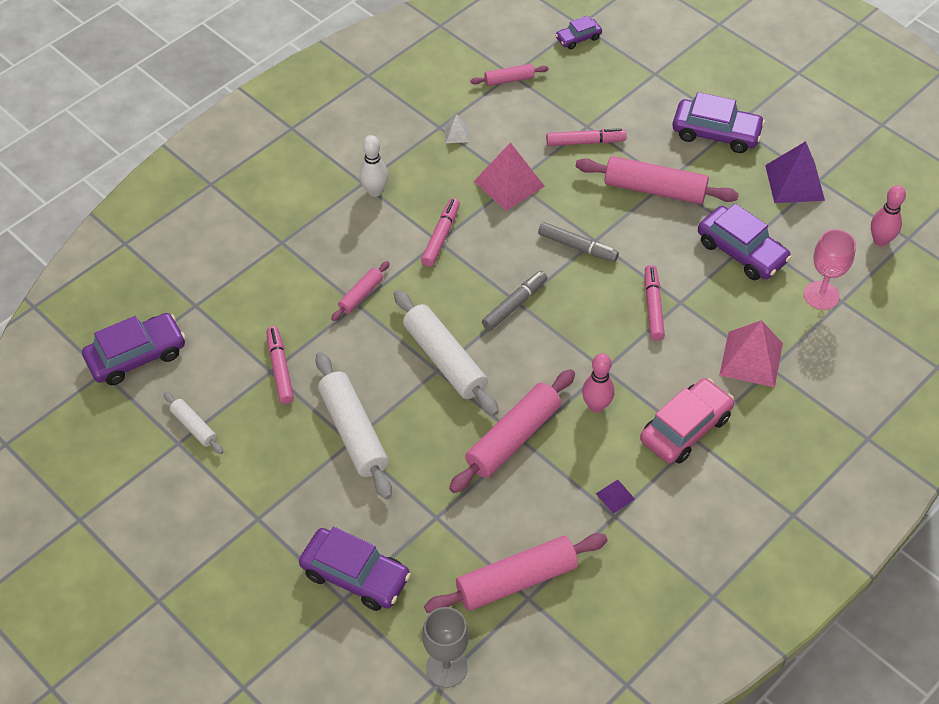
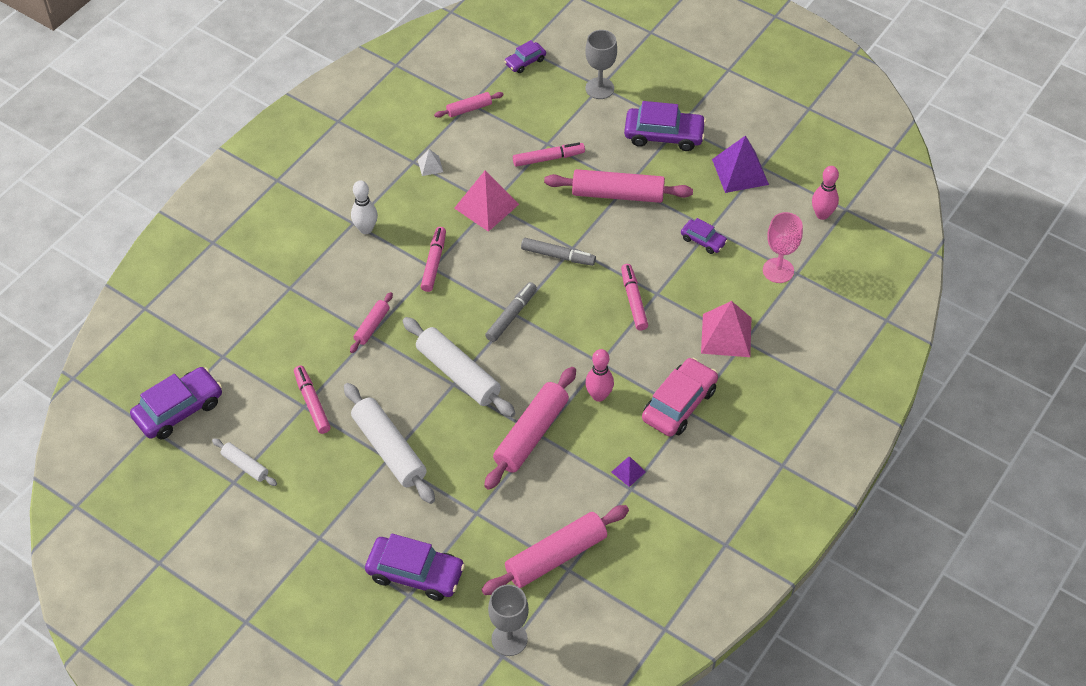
camera: 10 degrees left, 0 degrees up
purple car [698,203,791,280] -> purple car [681,218,727,254], size x0.55
none -> grey goblet [585,30,617,99]

